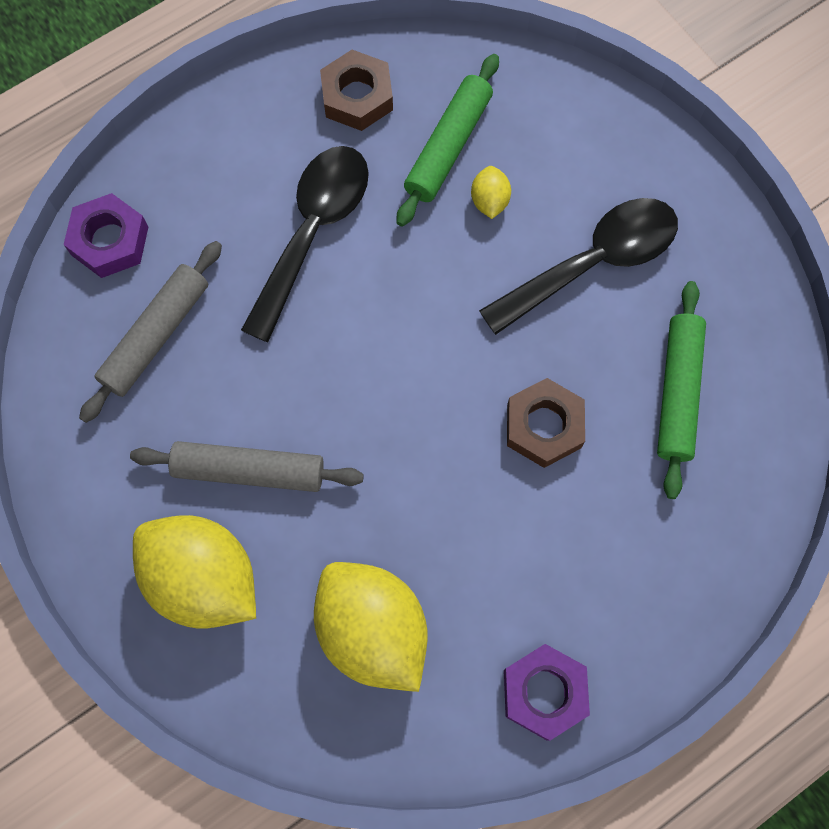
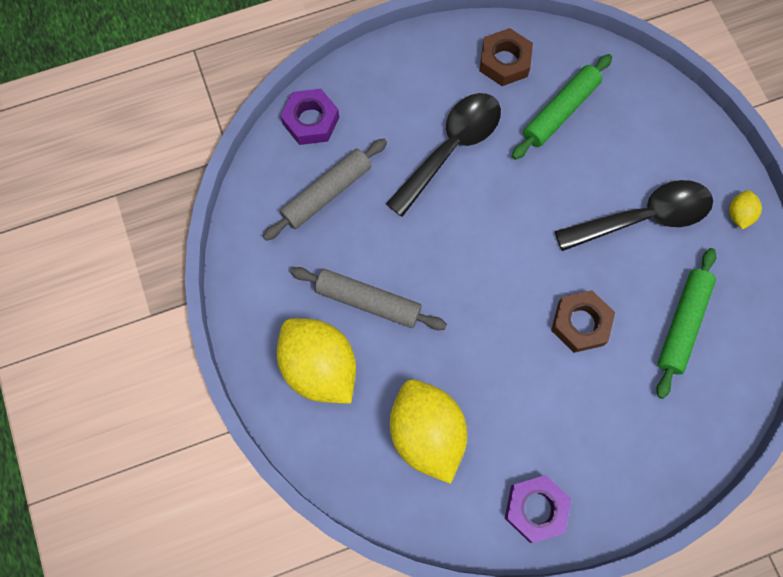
camera: 15 degrees right, 0 degrees up
yellow lemon [471,166,511,219] -> yellow lemon moved to [729,190,762,230]

